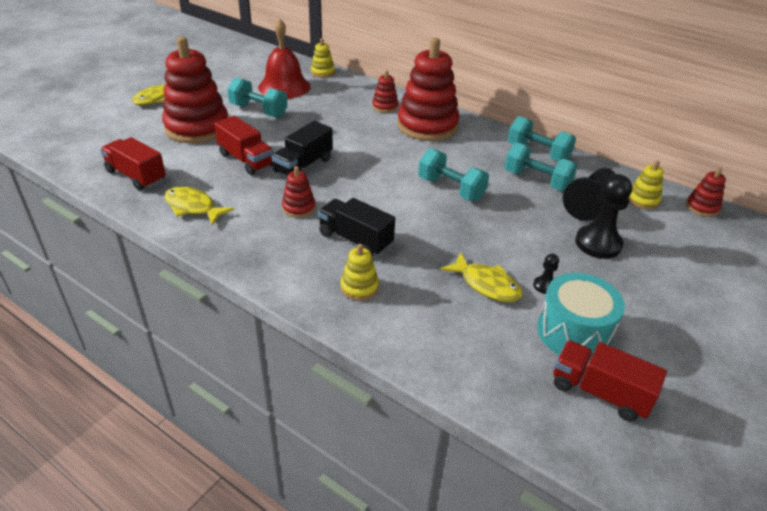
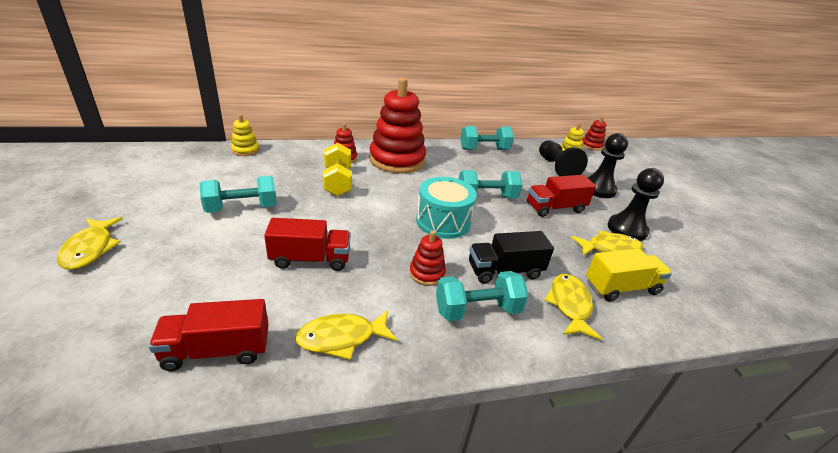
camera: 50 degrees left, 5 degrees down
red stacking toy [162,37,228,144] -> none
red bell [258,18,311,99] -> none
black truck [271,121,333,176] -> none
yellow stacking toy [340,244,379,301] -> yellow fish [545,274,602,340]
turquoise dumbbell [505,142,577,191] -> turquoise dumbbell moved to [436,271,529,321]
black pawn [533,254,559,294] -> black pawn [607,168,664,241], size x2.15
turquoise drum [537,273,625,360] -> turquoise drum moved to [416,177,477,239]
red truck [553,340,667,422] -> red truck moved to [527,175,596,217]
none -> yellow dumbbell [323,143,352,196]
none -> yellow truck [586,248,672,302]

